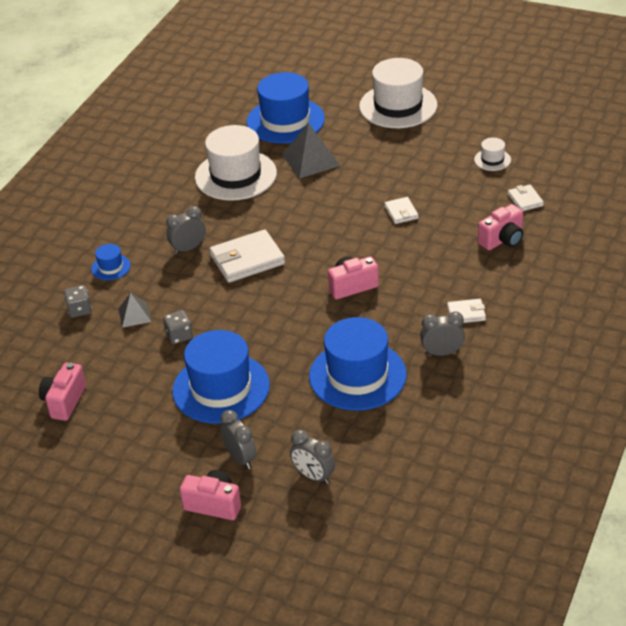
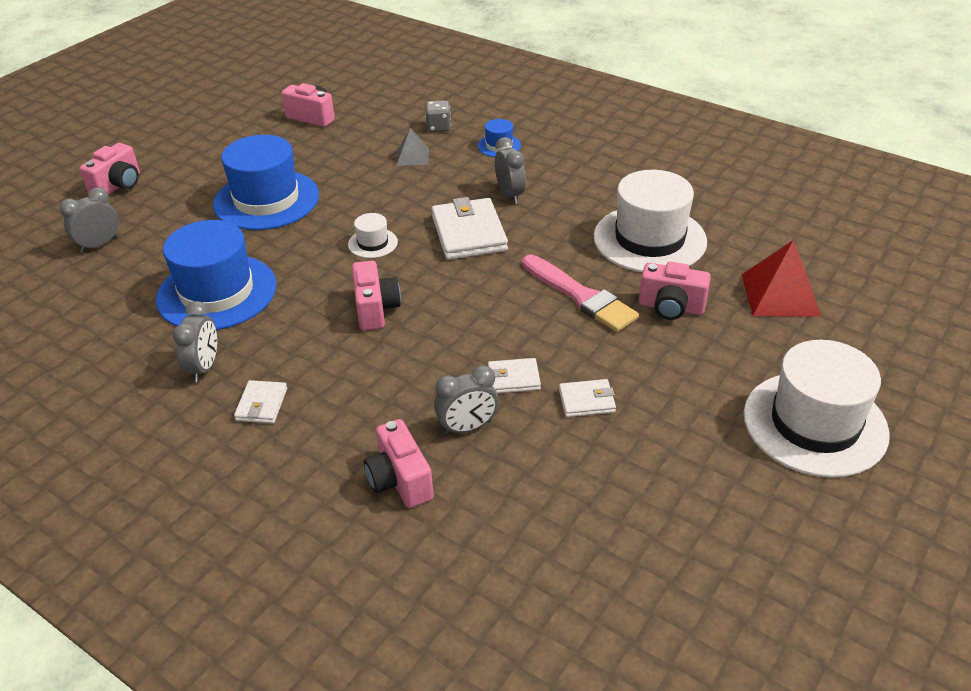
camera: 100 degrees right, 0 degrees up
grey dice [163,310,193,344] -> none
grey clock [220,410,256,469] -> grey clock moved to [434,365,499,435]
blue hat [247,72,325,144] -> red pyramid [741,240,821,317]
grey pyramid [282,123,340,178] -> pink camera [639,261,711,320]
white hat [474,138,511,171] -> white hat moved to [348,213,398,258]
white wallet [508,185,544,211] -> white wallet moved to [559,379,616,417]
none -> pink brush [522,254,639,332]

